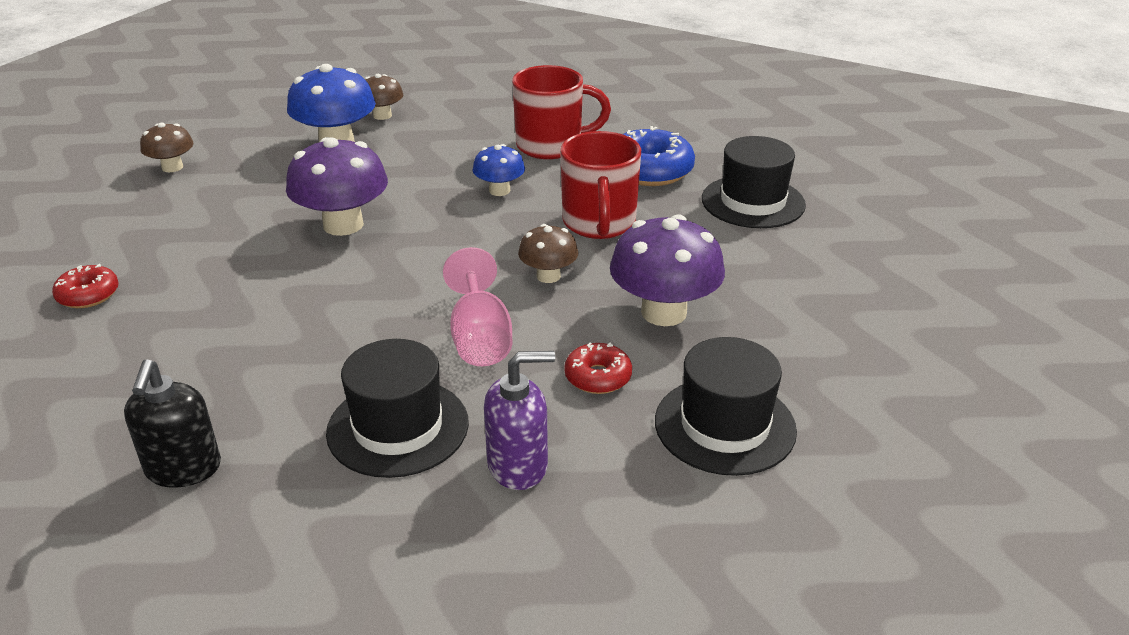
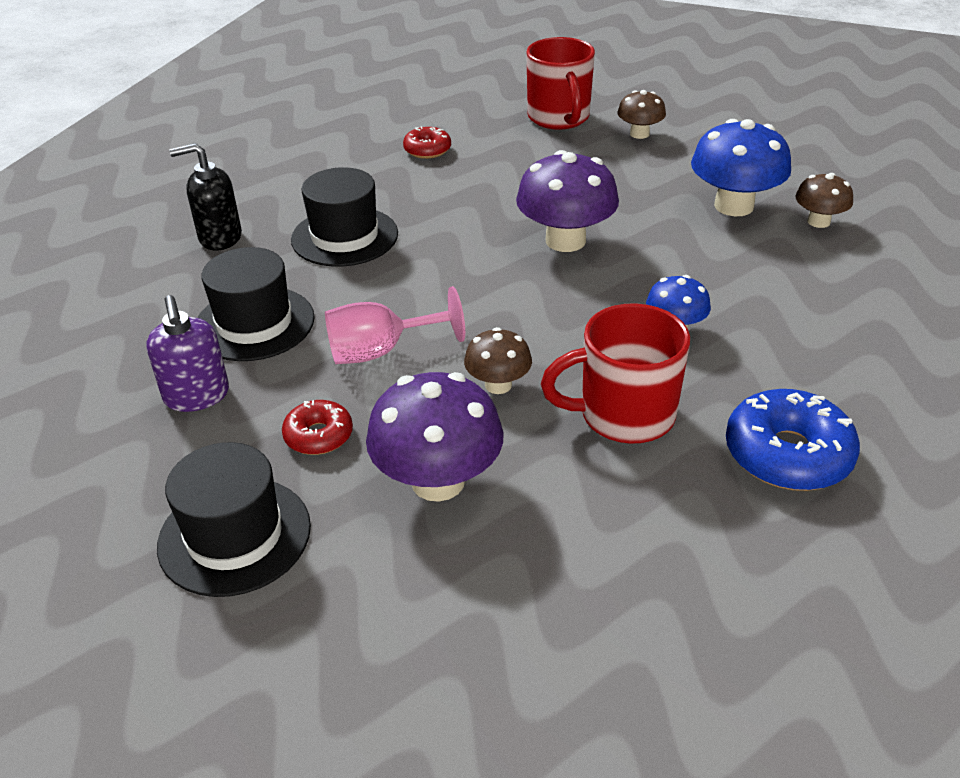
camera: 85 degrees right, 5 degrees up
red mug [512,65,611,159] -> red mug moved to [526,37,595,130]
black hat [702,136,806,228] -> black hat moved to [291,167,398,267]

